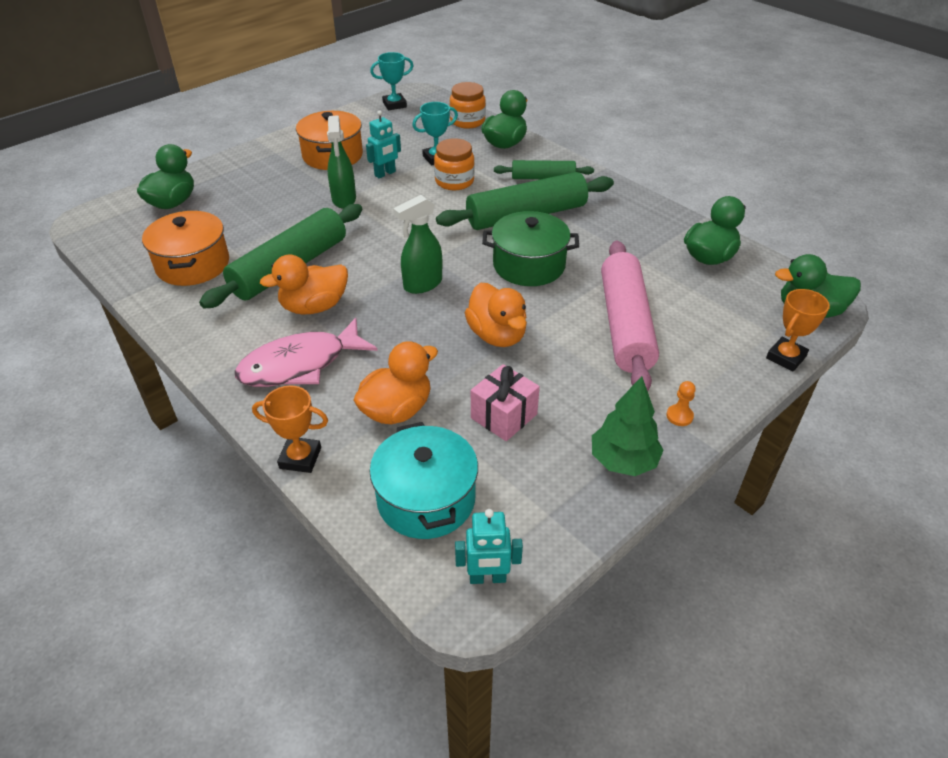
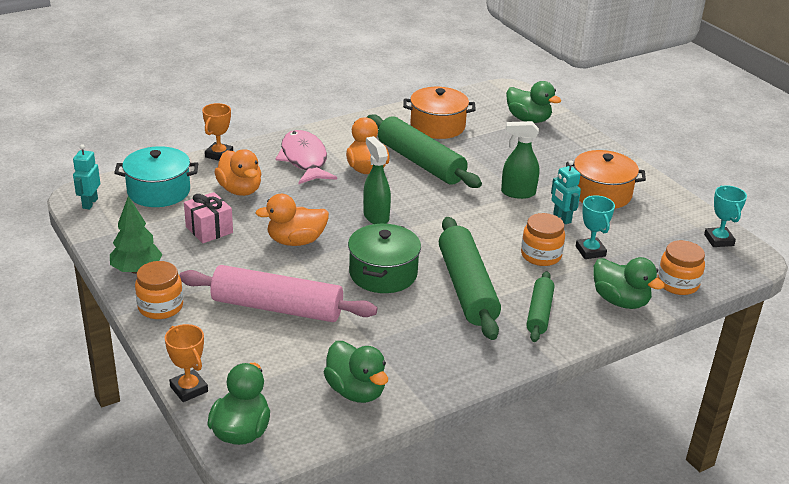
camera: 100 degrees right, 10 degrees down
orange pawn [666,381,696,426] -> orange jar [135,261,183,319]

